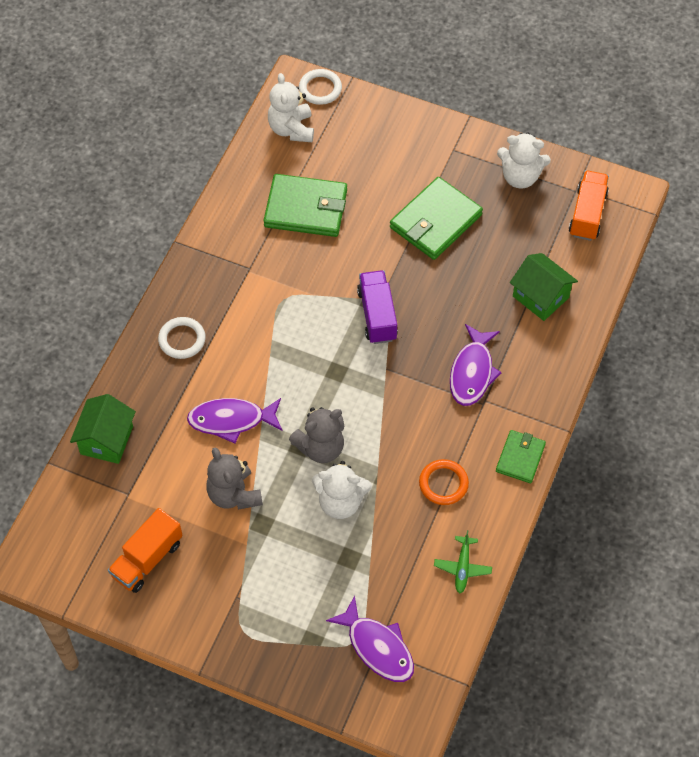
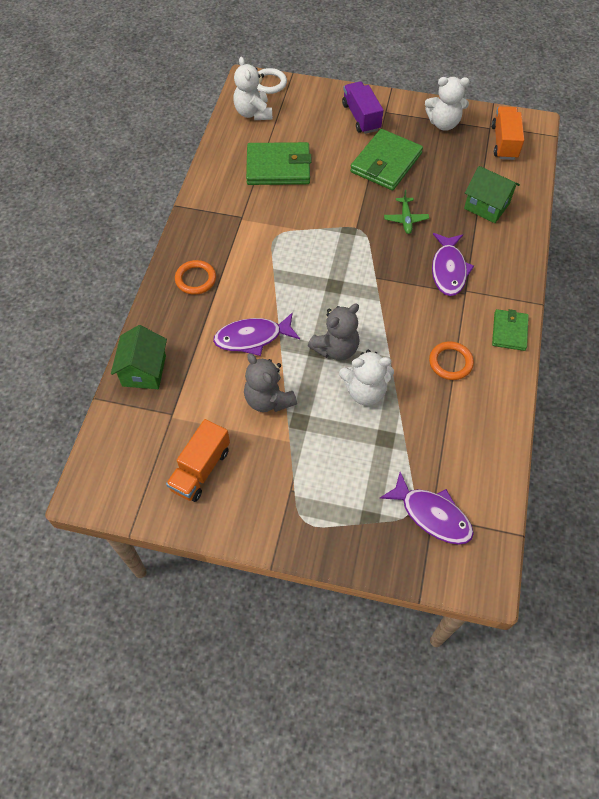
camera: 10 degrees left, 0 degrees up
white ring [158,317,206,359] -> orange ring [175,260,216,295]
purple truck [357,270,398,344] -> purple truck moved to [342,81,383,134]
green plane [434,530,492,594] -> green plane moved to [384,190,429,234]

